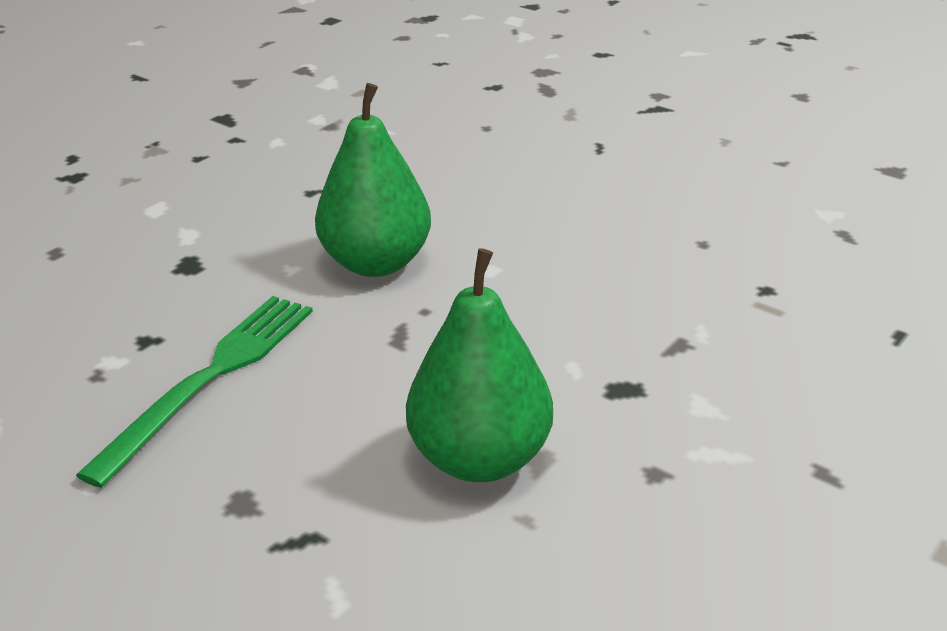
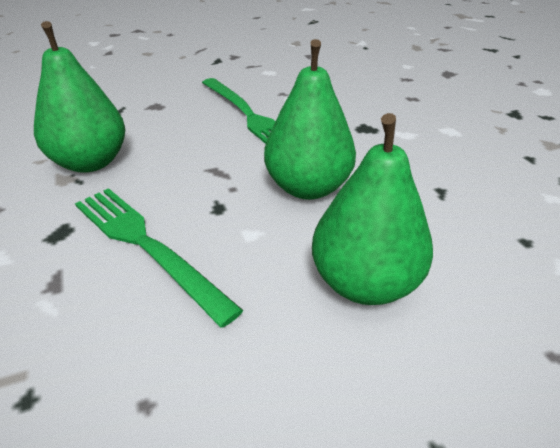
camera: 120 degrees right, 5 degrees up
none -> green fork [75,188,243,328]
none -> green pear [312,113,433,305]

